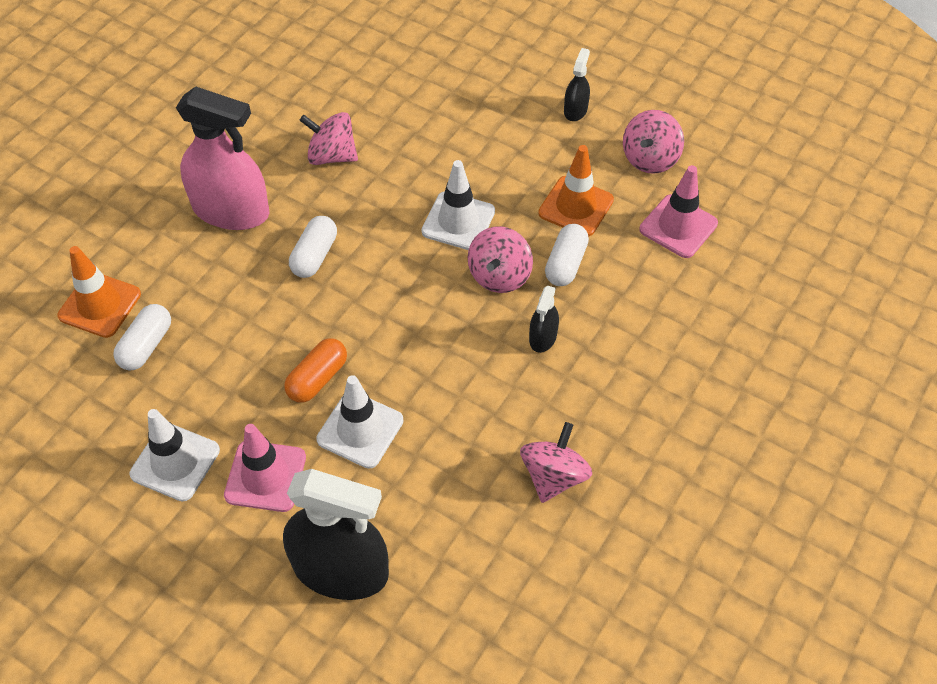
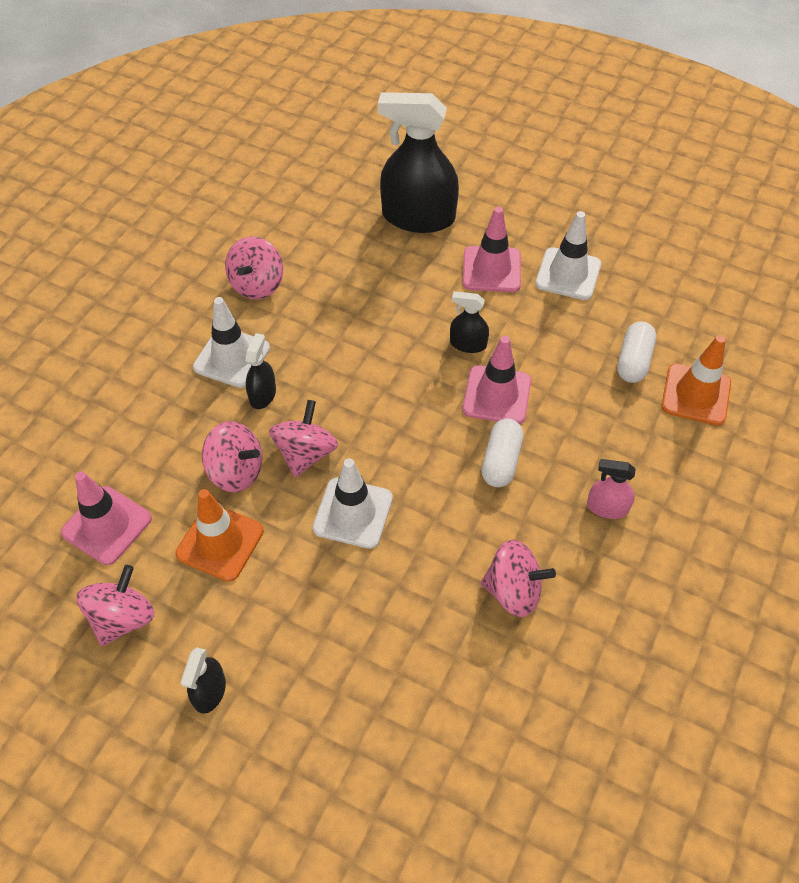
camera: 175 degrees right, 0 degrees up
pink spray bottle [176,86,269,230] -> pink spray bottle [587,459,635,519], size x0.46
orange capsule [284,338,347,402] -> black spray bottle [450,291,489,353]
white traffic cone [316,375,404,469] -> white traffic cone moved to [193,297,270,388]
white capsule [545,224,589,286] -> pink spinning top [202,421,262,492]
none -> pink traffic cone [462,336,531,424]

